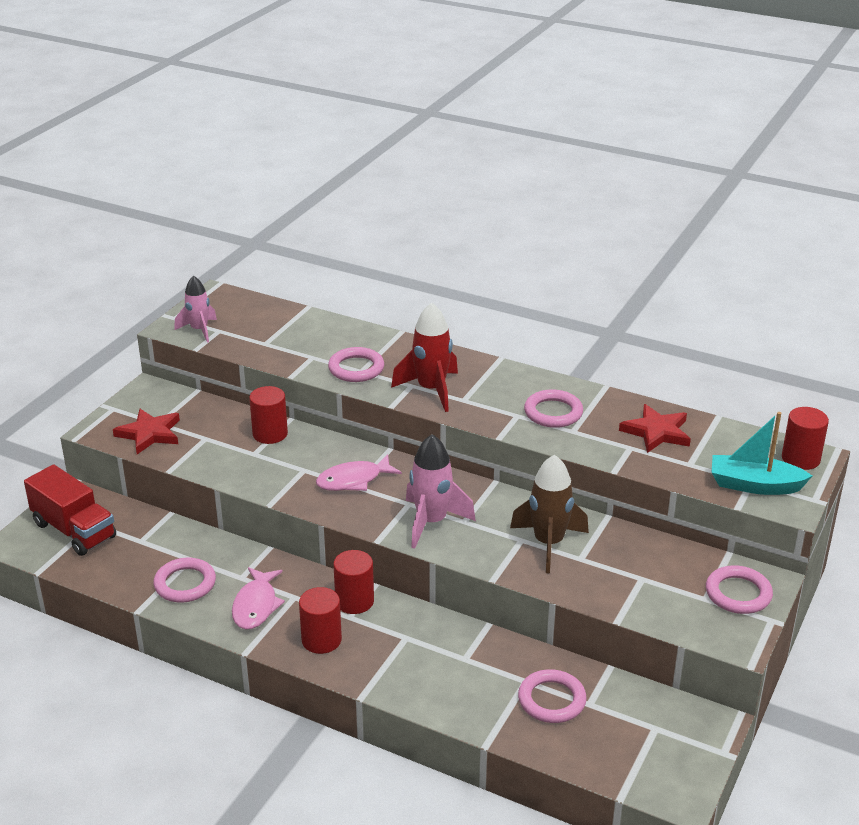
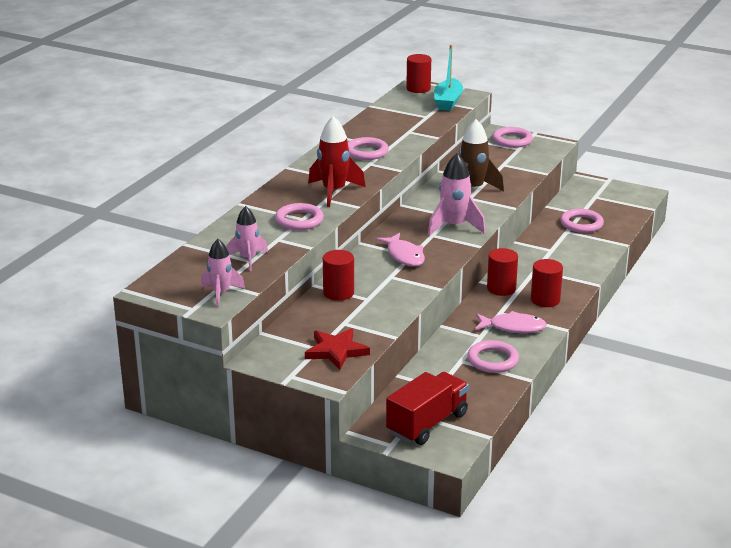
camera: 90 degrees left, 5 degrees down
red star [619,404,691,453] -> none
none -> pink rocket [226,206,268,271]

